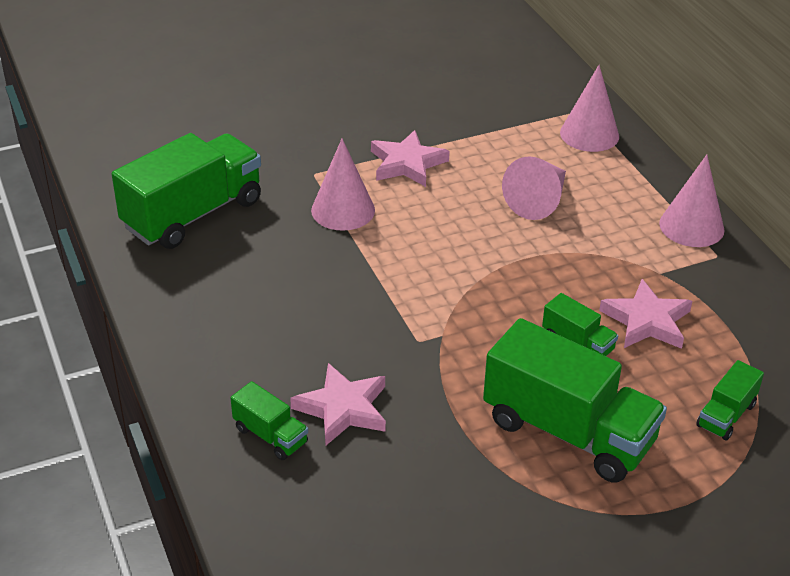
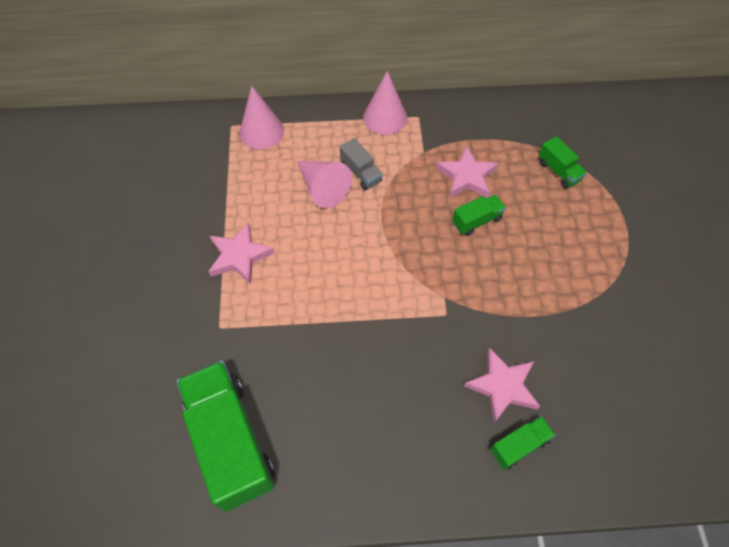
camera: 70 degrees left, 20 degrees up
pink cone [311,138,375,231] -> none
green truck [483,318,667,483] -> none
none -> grey truck [340,138,383,190]

